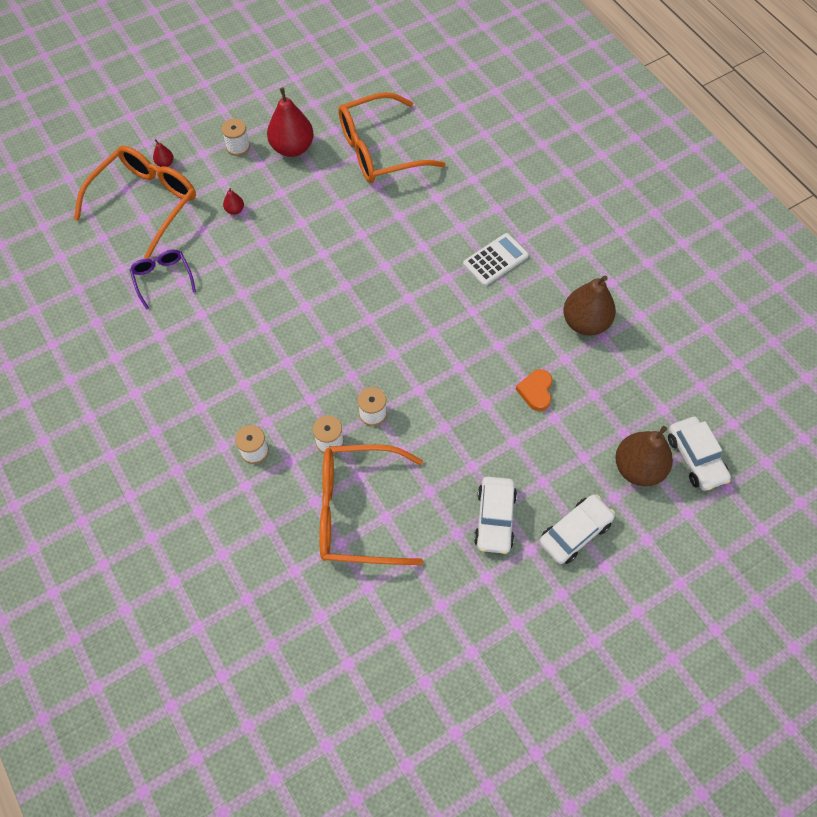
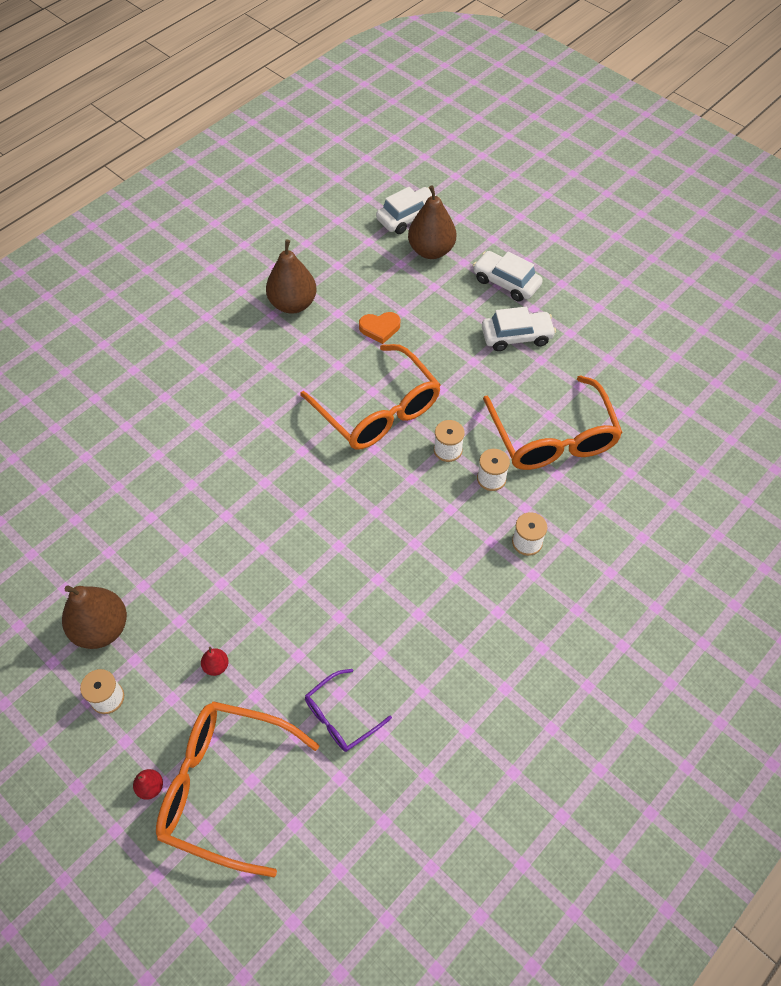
camera: 105 degrees left, 5 degrees down
red pear [267,88,314,157] -> brown pear [62,585,127,649]
orange glasses [338,92,446,183] -> orange glasses moved to [300,344,441,450]
white calculator [463,233,529,286] -> none

